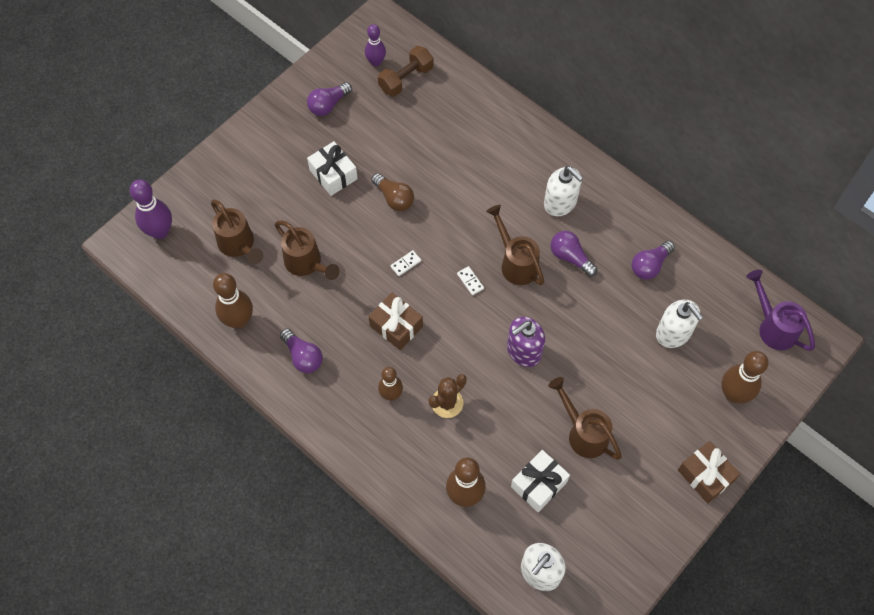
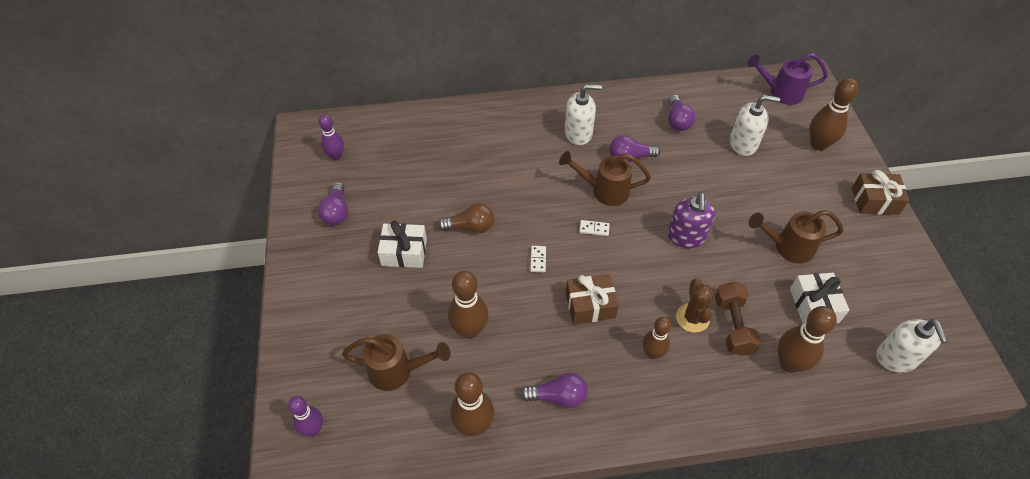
camera: 50 degrees left, 10 degrees down
purple bowling pin [130,179,172,239] -> purple bowling pin [288,396,323,437], size x0.66
brown watering can [275,221,340,280] -> brown bowling pin [448,271,488,339]
brown dumbbell [378,46,433,97] -> brown dumbbell moved to [715,282,761,356]

